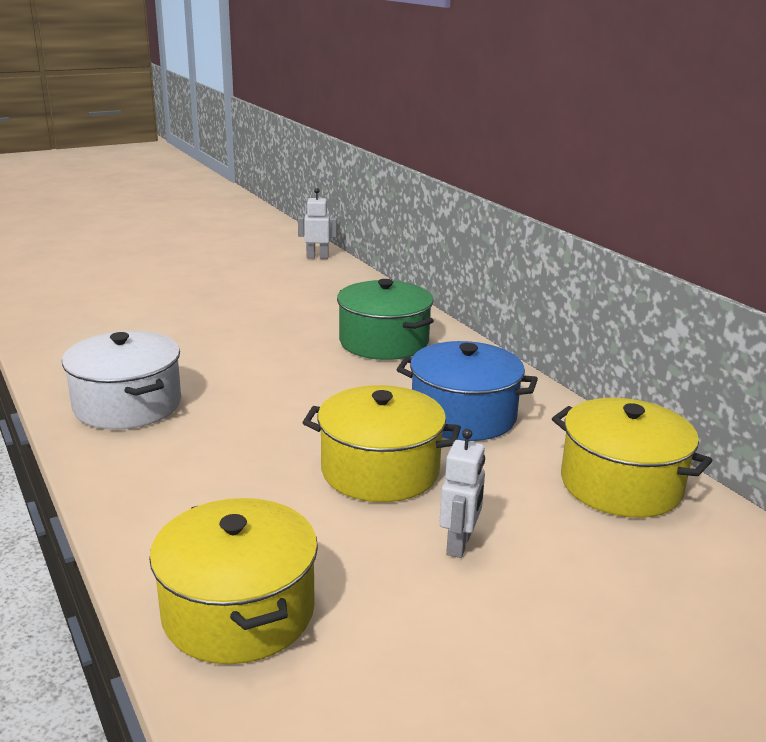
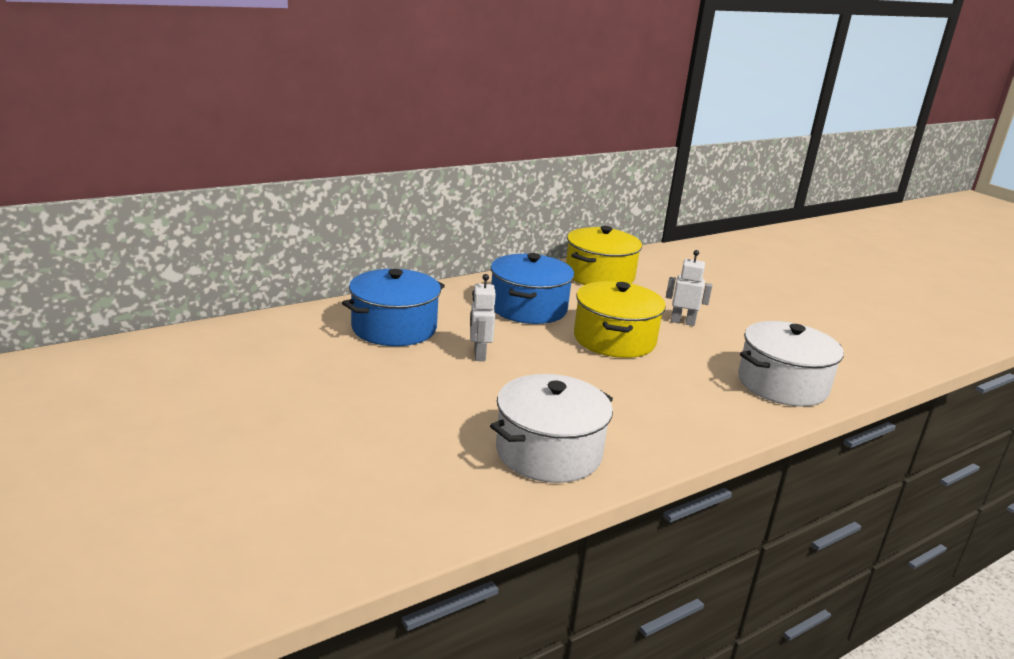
camera: 95 degrees left, 0 degrees up
yellow pot [149,498,318,664] -> white pot [738,321,844,407]
white robot [298,188,337,259] -> white robot moved to [470,274,496,361]
green pot [337,279,434,360] -> blue pot [342,269,445,346]

